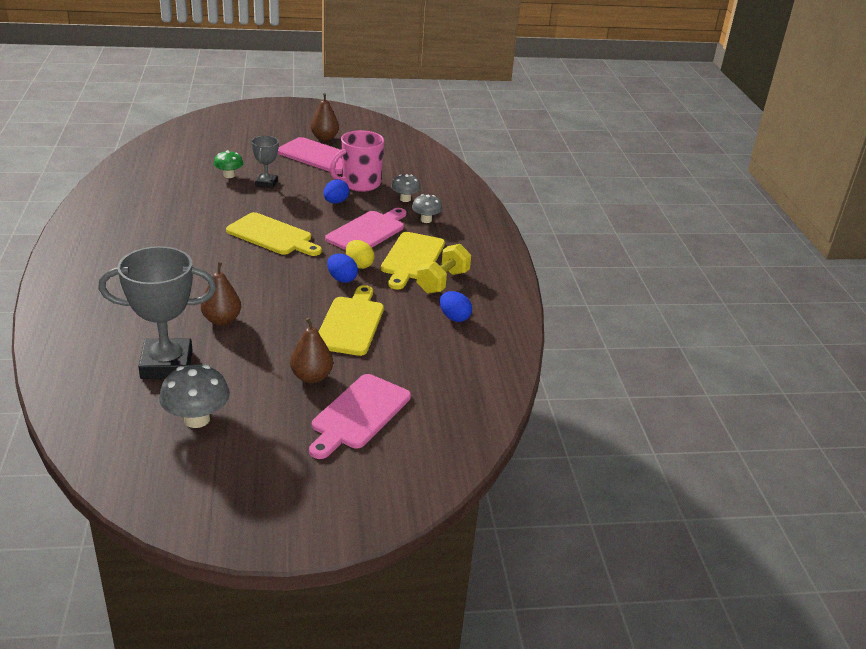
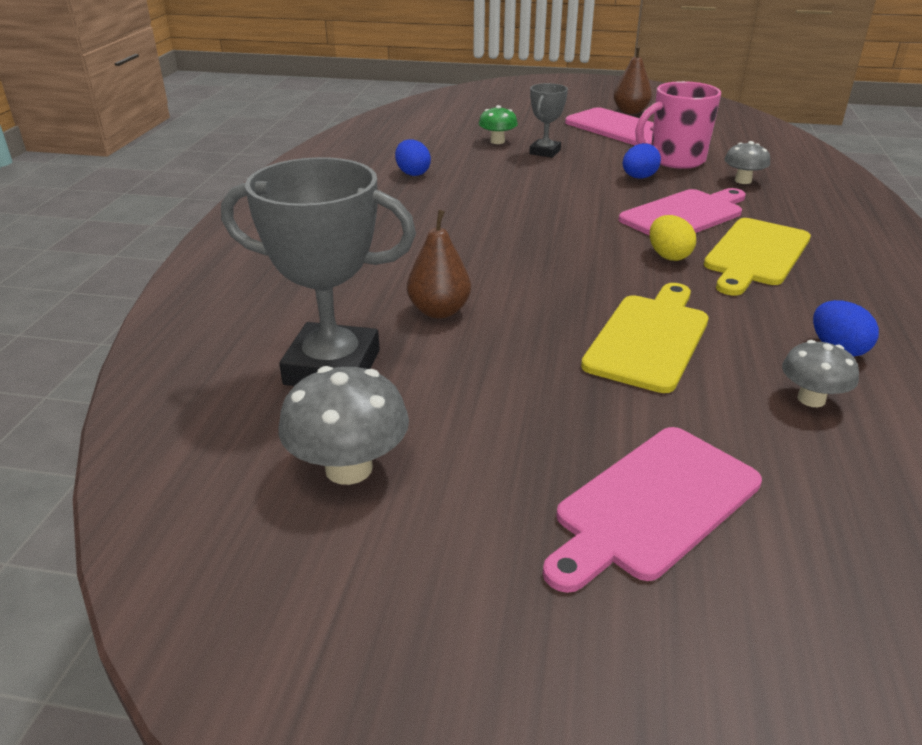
camera: 20 degrees right, 0 degrees up
yellow cutting board [226,212,322,256] -> none
brown pear [290,317,333,383] -> none
blue egg [327,254,358,283] -> blue egg moved to [395,139,431,176]
grey mushroom [412,194,442,223] -> grey mushroom moved to [782,340,859,407]
yellow dumbbell [417,244,471,294] -> none

